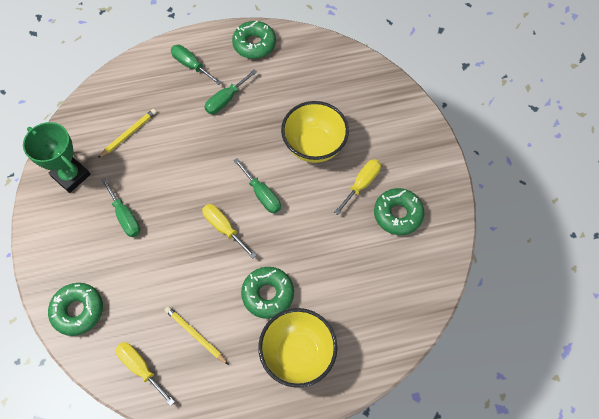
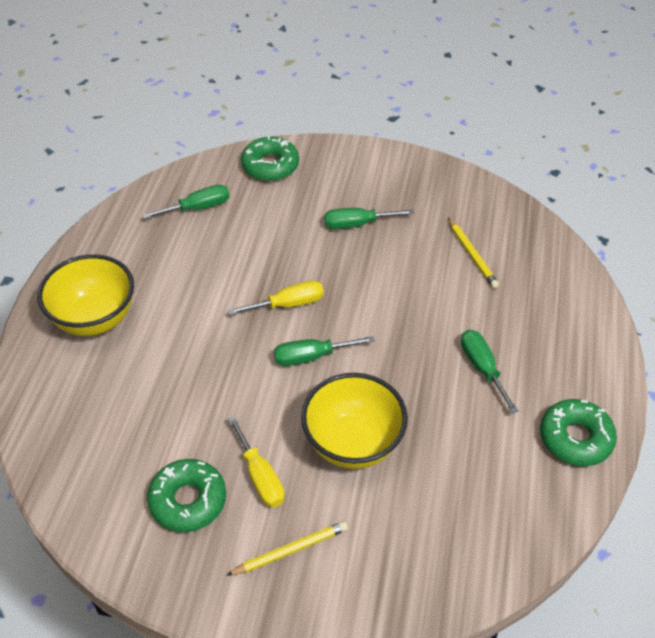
camera: 115 degrees right, 15 degrees down
green trophy [23,122,91,193] -> none
yellow screwdriver [116,342,175,406] -> none
yellow pencil [165,306,229,365] -> yellow pencil moved to [226,521,348,576]
green screwdriver [171,45,221,85] -> green screwdriver moved to [142,185,230,219]
green donut [241,267,294,319] -> none

